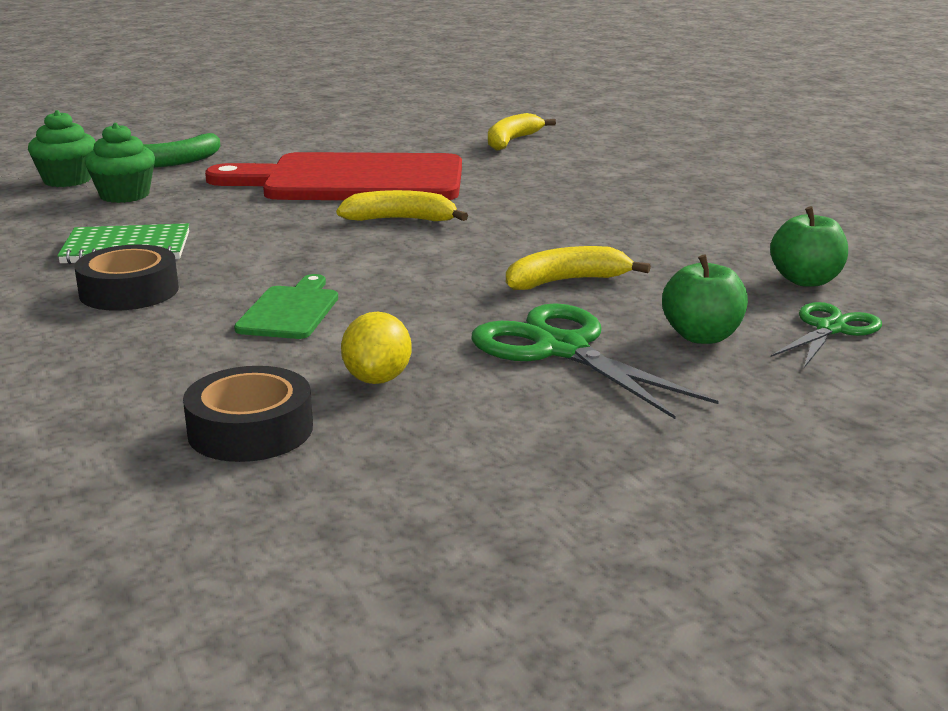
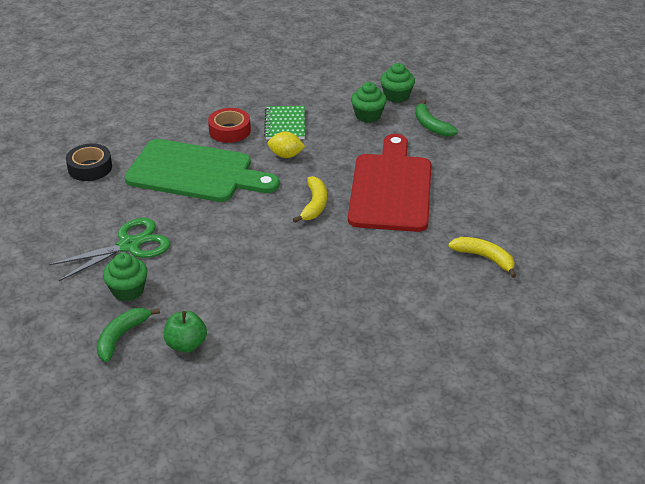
camera: 95 degrees right, 15 degrees up
black tape [74,245,179,311] -> red tape [208,108,251,143]
green cutting board [234,274,338,339] -> green cutting board [125,139,280,202], size x2.29
yellow lemon [341,312,412,384] -> yellow lemon moved to [268,132,305,158]
yellow banana [506,246,651,290] -> none
green apple [662,255,748,344] -> green cupcake [103,253,148,301]
green scissors [771,302,882,368] -> green banana [97,308,160,362]

